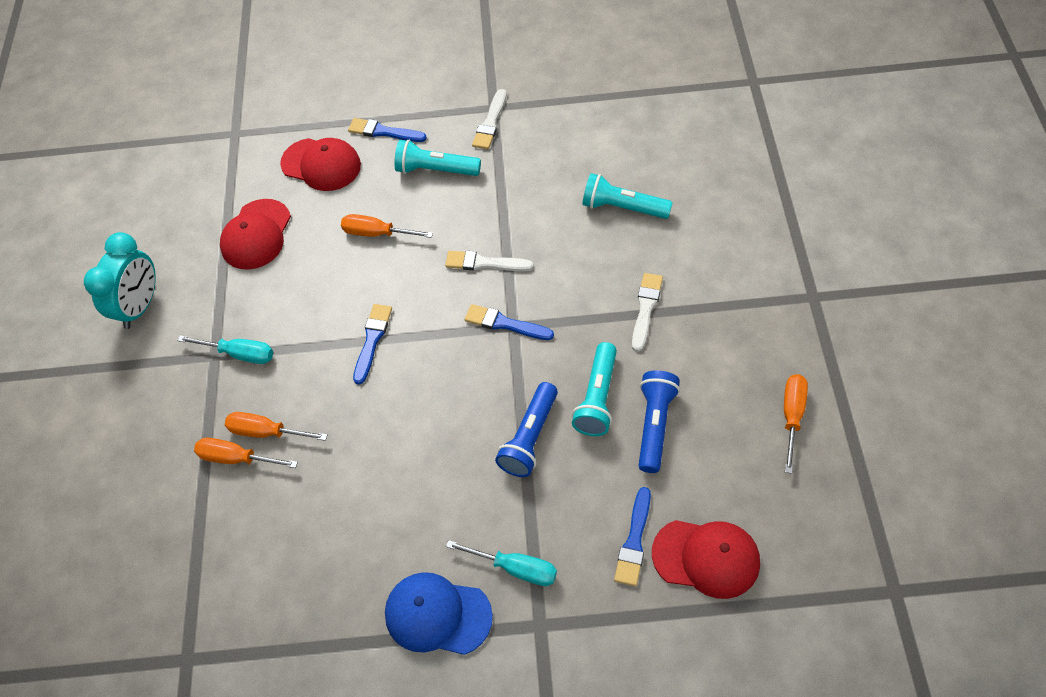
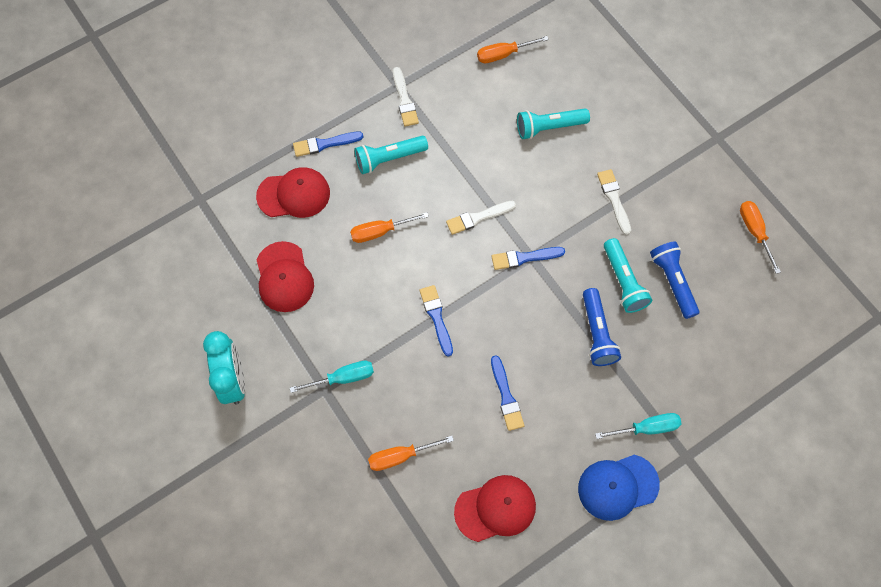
camera: 35 degrees left, 10 degrees up
orange screwdriver [225,412,328,441] -> orange screwdriver moved to [477,36,549,63]
blue brush [614,487,651,586] -> blue brush moved to [491,355,524,431]
red cap [652,520,760,599] -> red cap moved to [454,475,536,542]

